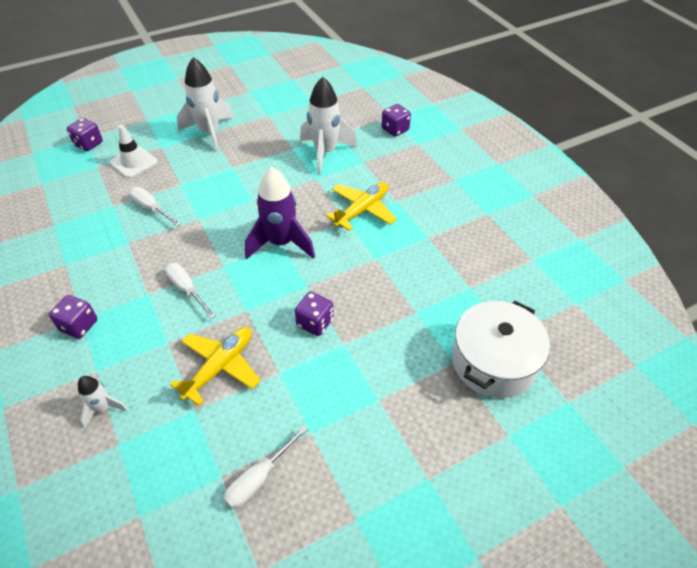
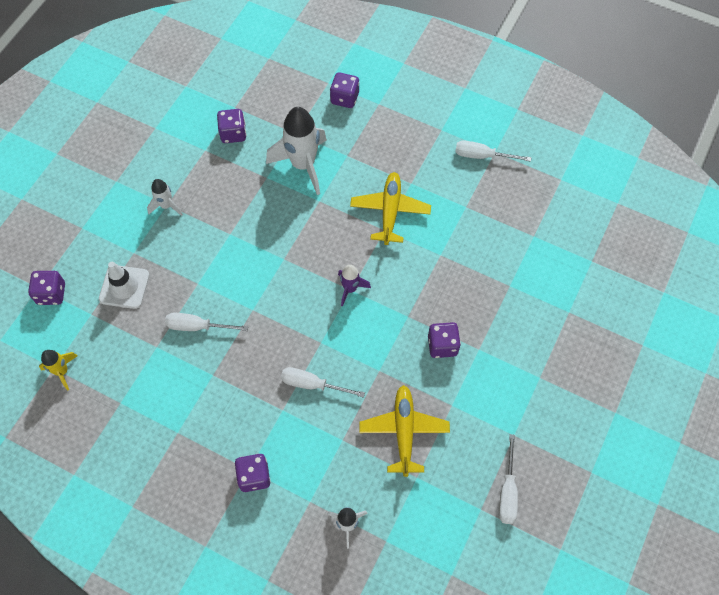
camera: 35 degrees left, 15 degrees up
white rocket [177,57,234,152] -> white rocket [147,179,183,216], size x0.51
purple rocket [245,167,315,259] -> purple rocket [338,265,371,307], size x0.51
white pot [452,301,550,398] -> none
none -> yellow rocket [39,350,78,391]
none -> purple dice [217,109,246,143]
none -> white screwdriver [455,141,532,162]

